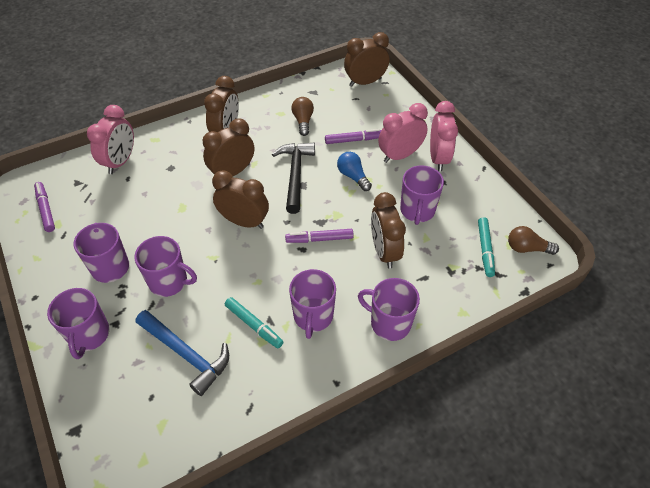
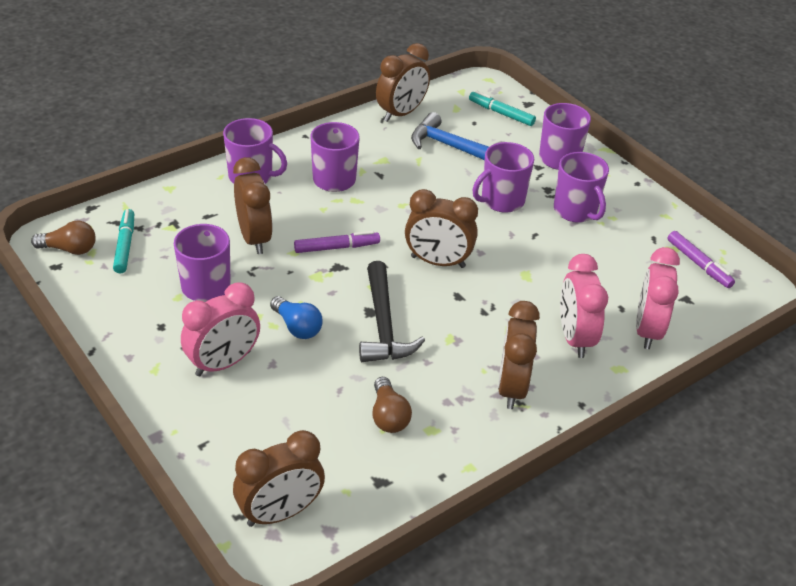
camera: 170 degrees right, 10 degrees down
purple mug [134,236,197,297] -> purple mug turned 45 degrees counterclockwise [473,142,534,213]
brown clock [203,118,254,177] -> brown clock moved to [376,43,430,122]
turquoise marker [225,297,284,348] -> turquoise marker moved to [469,91,536,126]
purple marker [325,129,381,144] -> none
pink clock [430,101,458,171] -> pink clock moved to [560,254,608,358]

